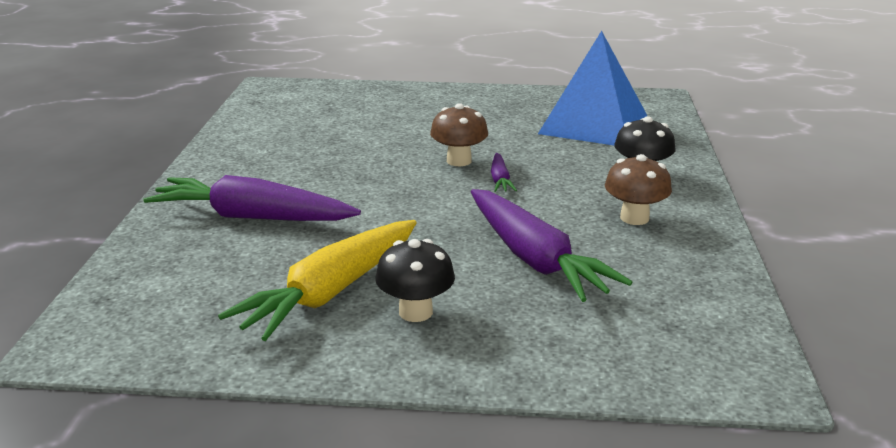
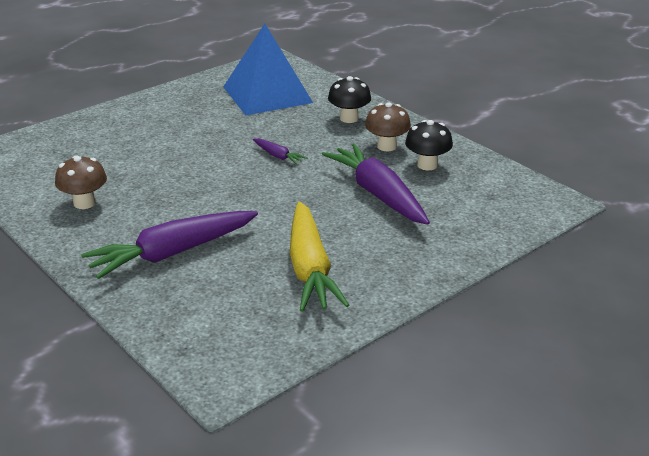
camera: 45 degrees left, 5 degrees up
black mushroom [375,239,455,322] -> black mushroom moved to [405,120,453,170]
brown mushroom [430,103,488,166] -> brown mushroom moved to [55,155,107,209]
purple carrot [471,189,633,302] -> purple carrot turned 135 degrees counterclockwise [322,144,430,225]

